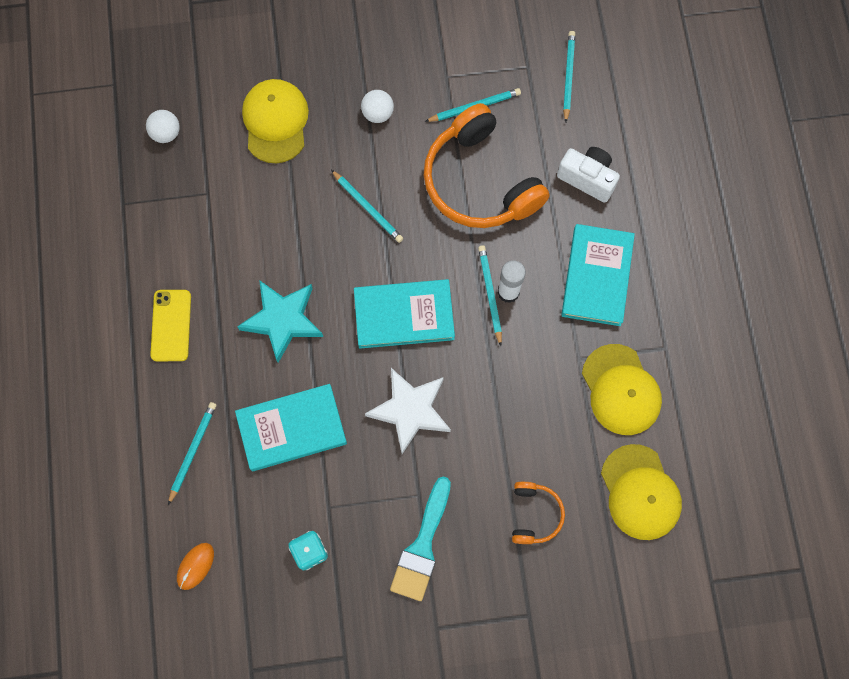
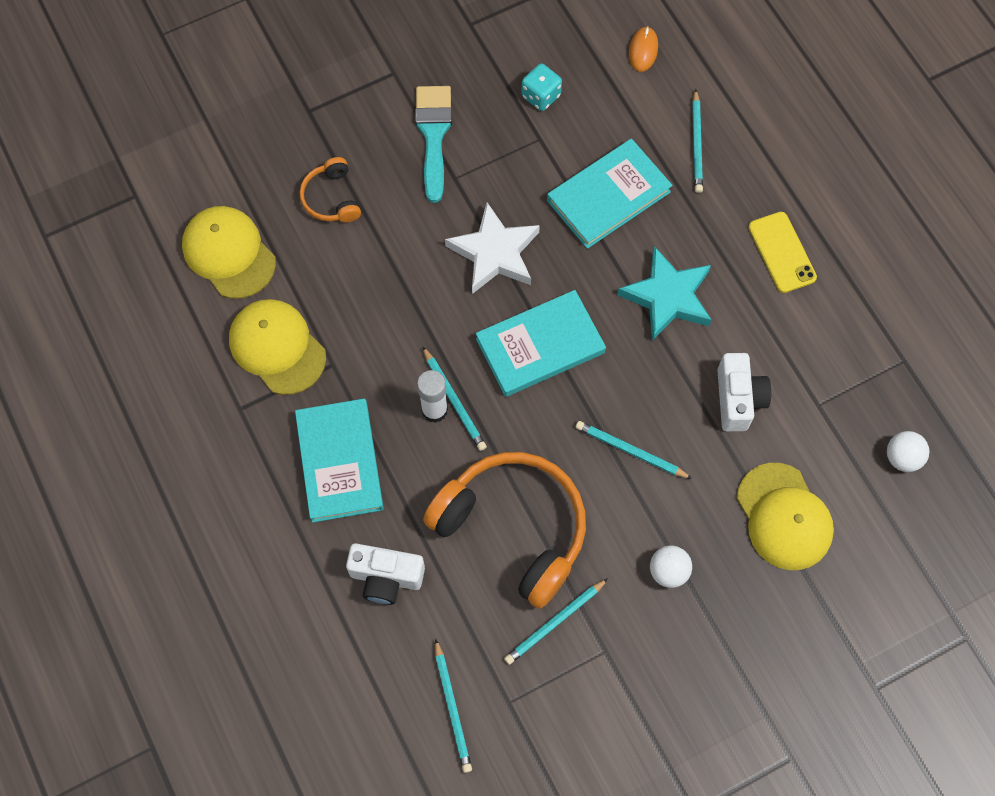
camera: 160 degrees right, 5 degrees down
none -> white camera [717,353,771,431]

